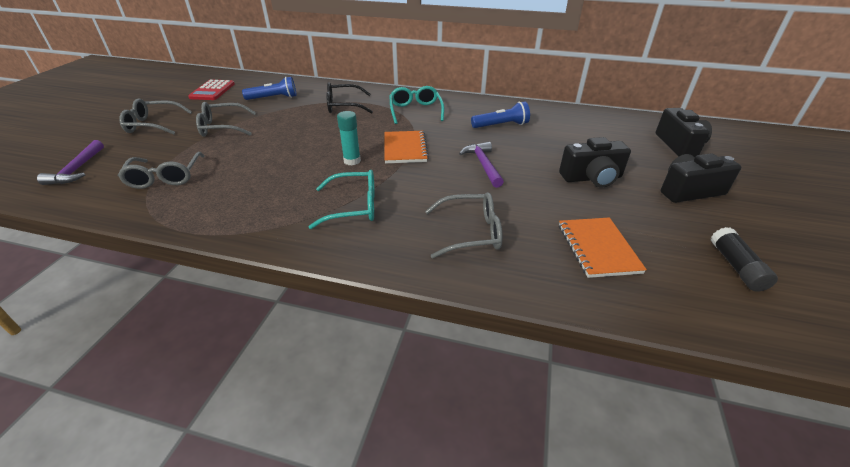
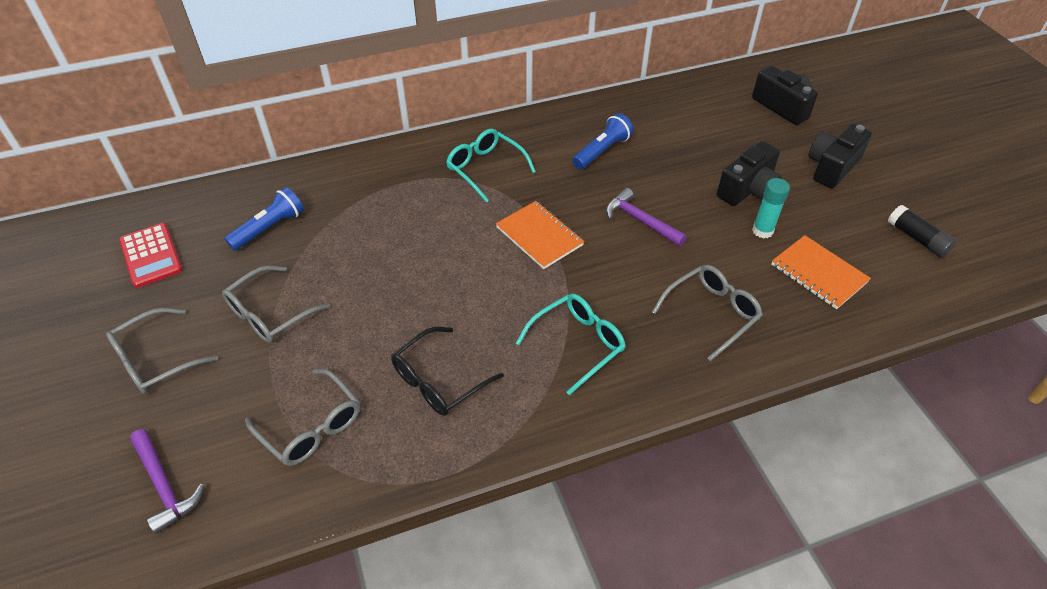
camera: 35 degrees left, 10 degrees up
black glasses [326,82,373,114] -> black glasses moved to [391,327,504,416]
turquoise glue stick [337,111,361,166] -> turquoise glue stick moved to [752,178,790,238]

